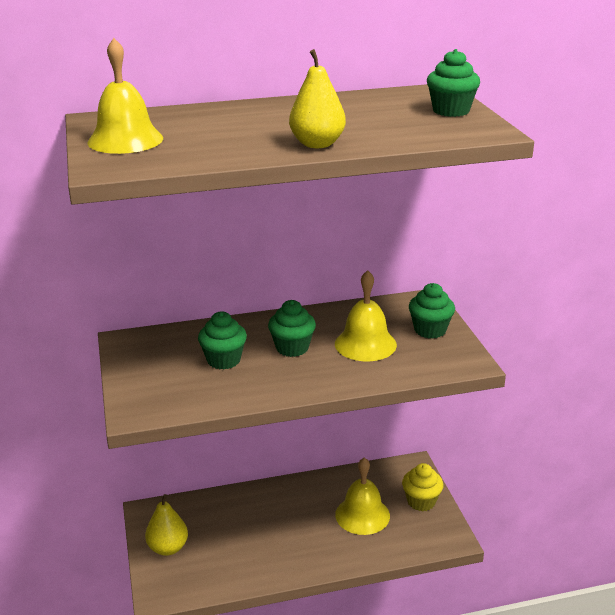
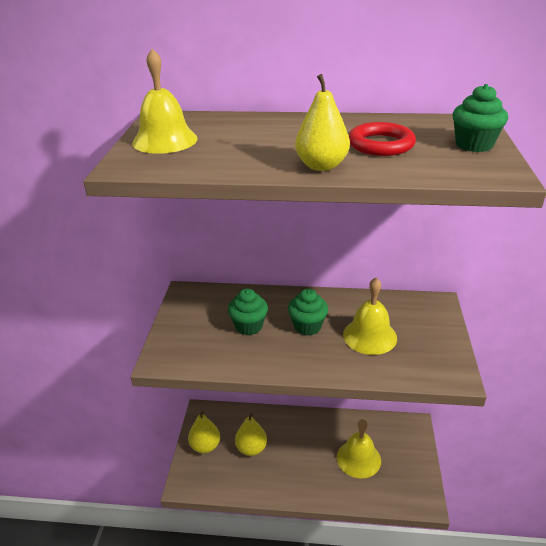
camera: 20 degrees right, 5 degrees up
yellow cupcake [402,463,443,511] -> none
green cupcake [409,283,455,339] -> none
none -> yellow pear [235,413,267,456]
none -> red ring [349,122,416,156]

